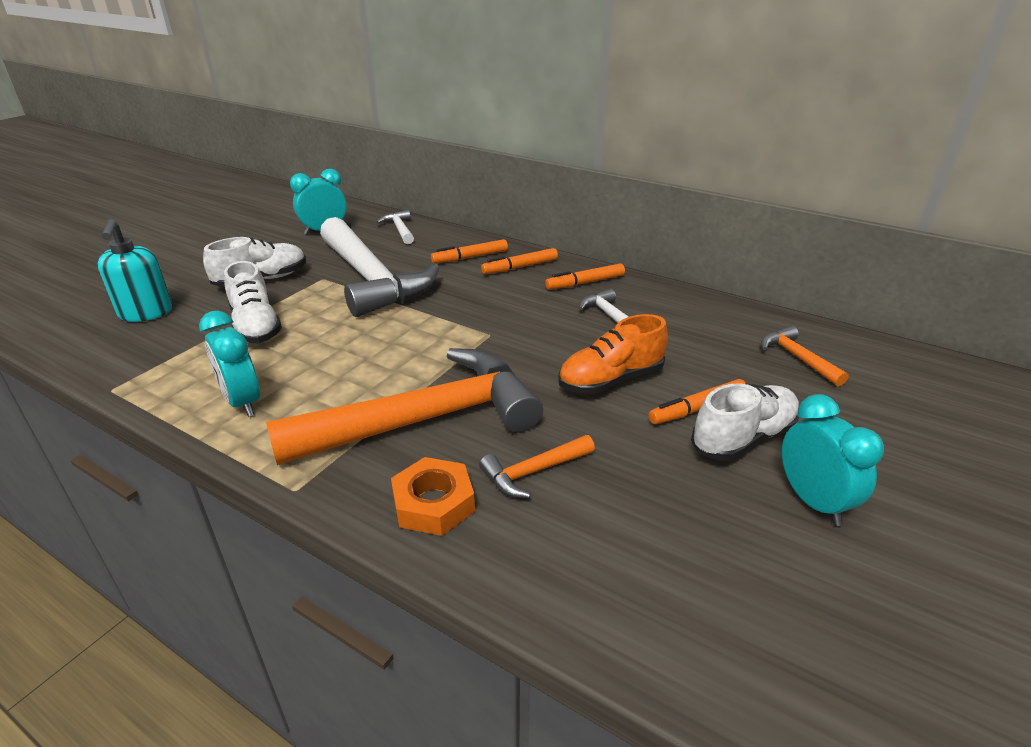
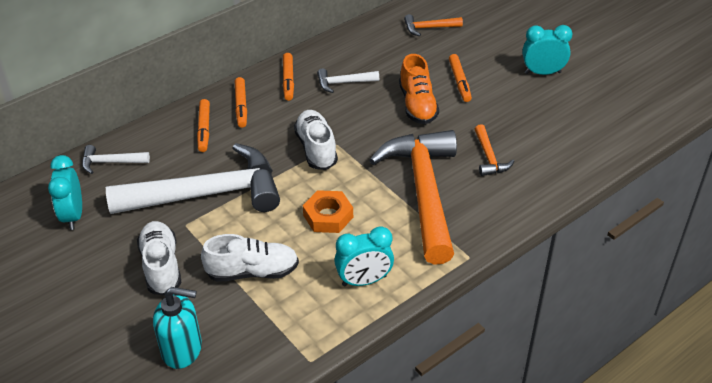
camera: 70 degrees left, 10 degrees up
orange nut [391,457,475,536] -> orange nut moved to [303,190,353,233]
white shoe [691,383,799,461] -> white shoe moved to [294,110,338,170]

